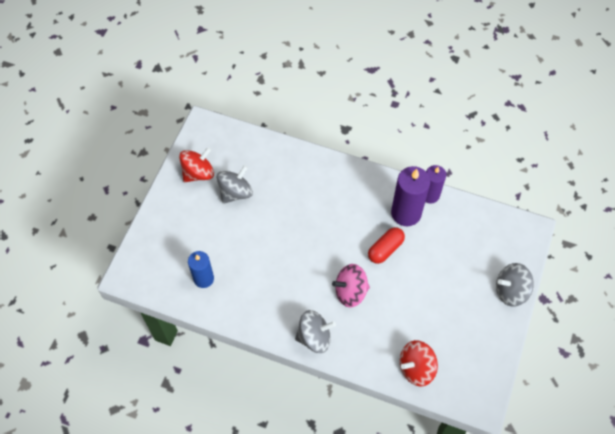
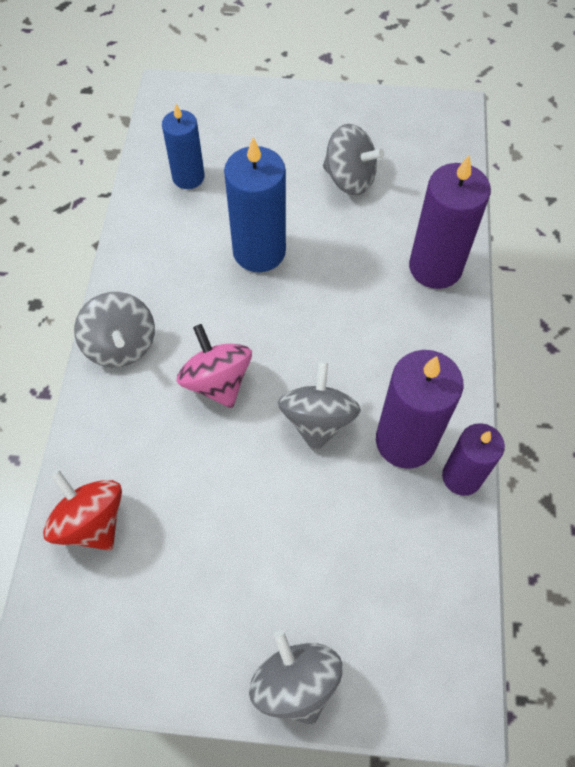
camera: 75 degrees right, 0 degrees up
red spinning top [179,147,214,182] -> none
red capsule [368,227,405,264] -> grey spinning top [278,361,361,452]
none -> blue candle [224,137,286,272]
none -> purple candle [409,155,491,289]

